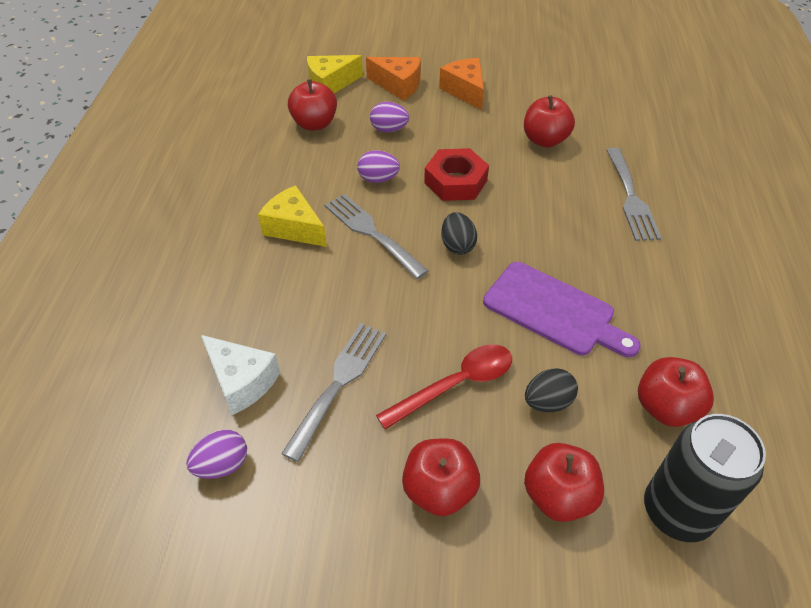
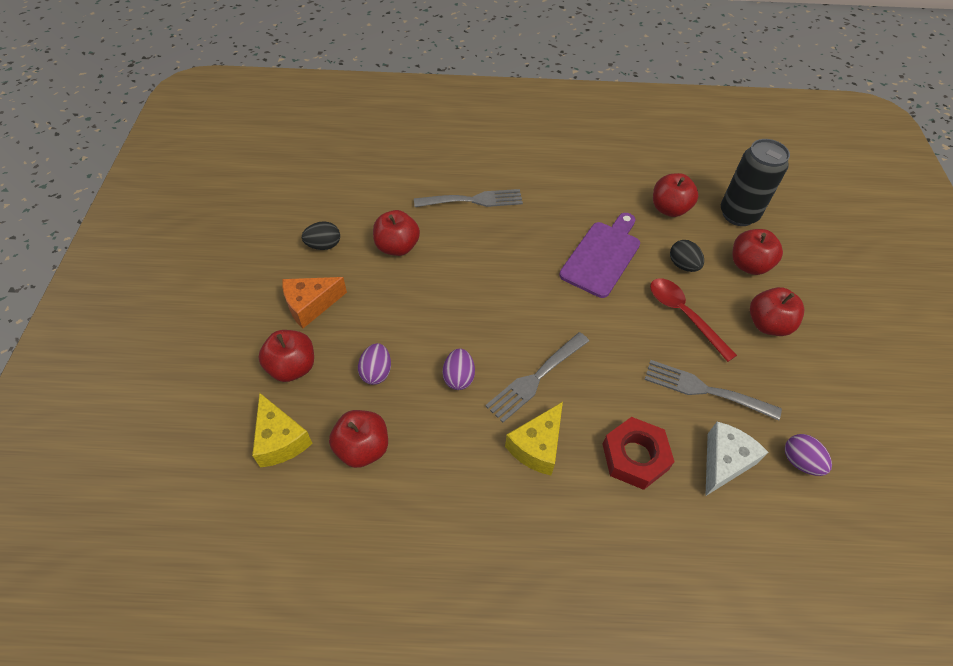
camera: 95 degrees left, 5 degrees up
orange cheese [366,57,421,101] -> red apple [258,330,314,382]
red nut [424,148,489,201] -> red nut moved to [603,417,675,490]
black egg [441,212,477,255] -> black egg moved to [302,221,340,250]

